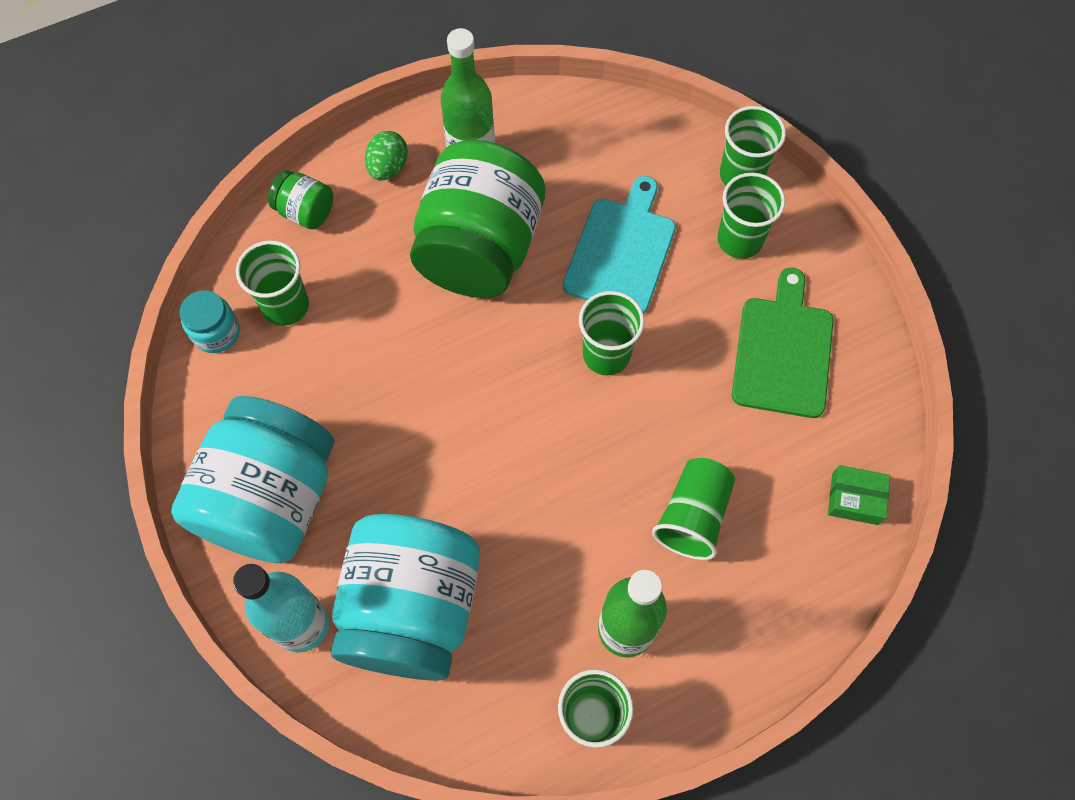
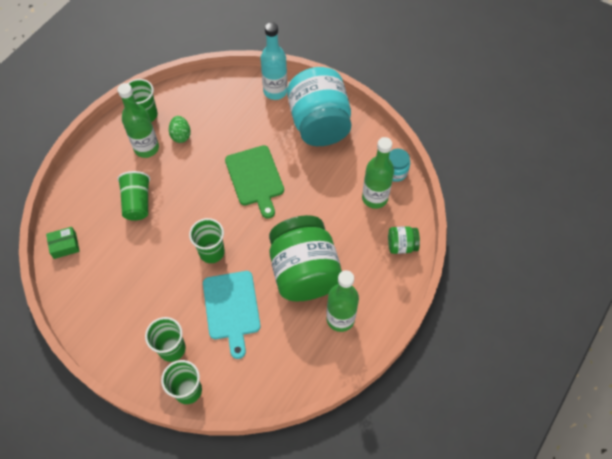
camera: 150 degrees right, 5 degrees down
green cup [236,241,309,326] -> green bottle [362,137,394,209]
turquoise jar [331,514,480,681] -> none
green egg [365,131,408,181] -> green egg moved to [169,116,191,143]
green cutting board [732,268,834,418] -> green cutting board moved to [225,145,284,219]

